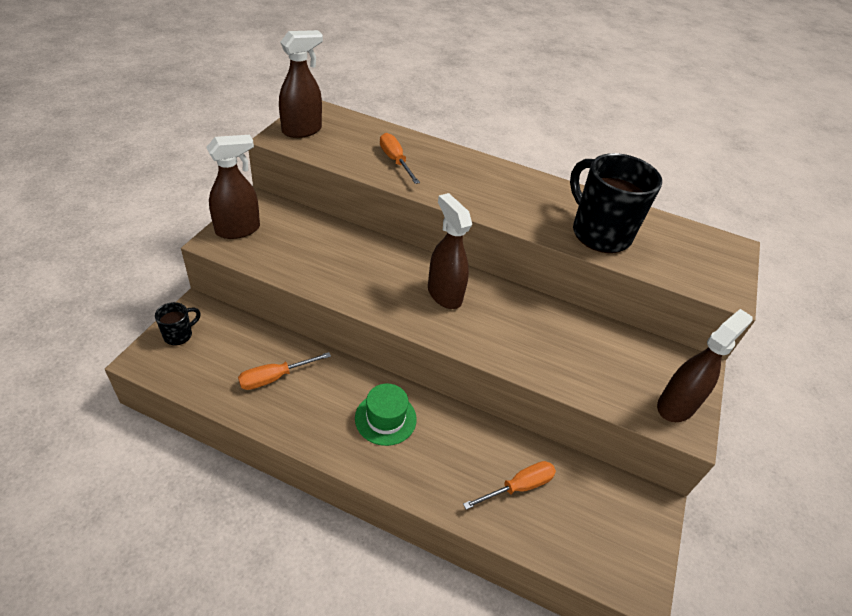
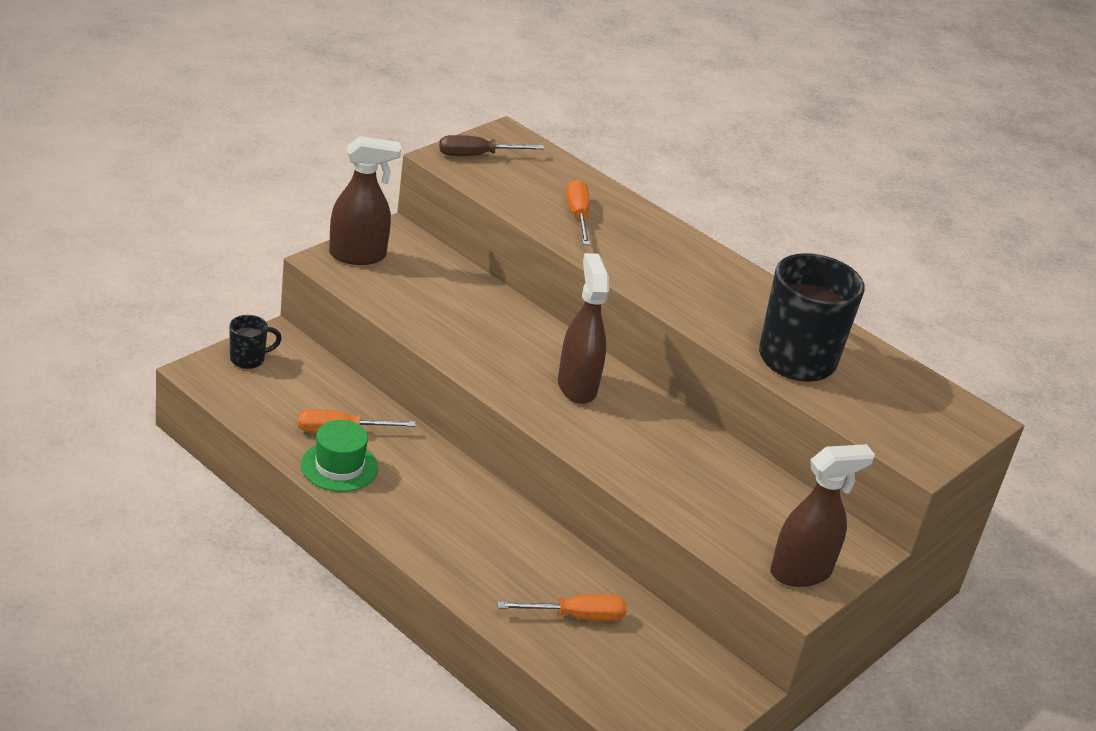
camera: 20 degrees right, 10 degrees down
brown spray bottle [279,30,323,138] -> brown screwdriver [439,135,544,156]
green hat [355,384,417,446] -> green hat moved to [301,420,378,492]

